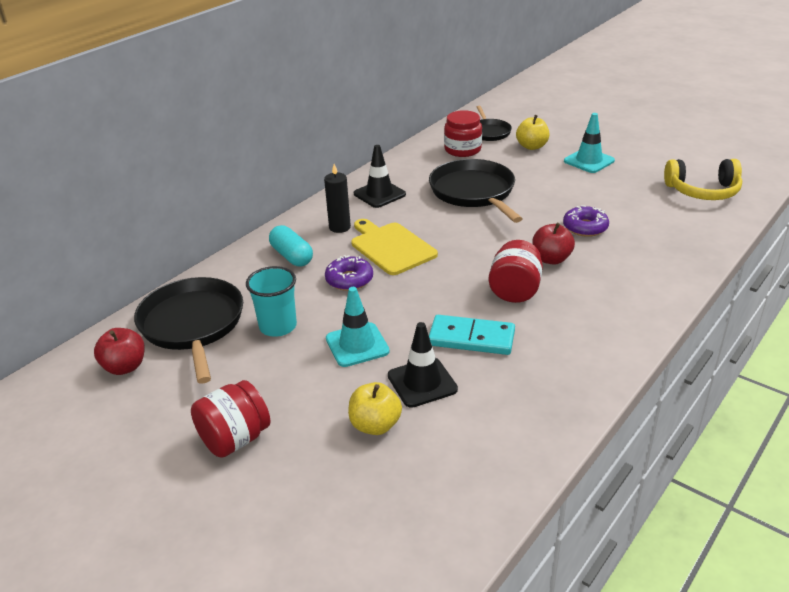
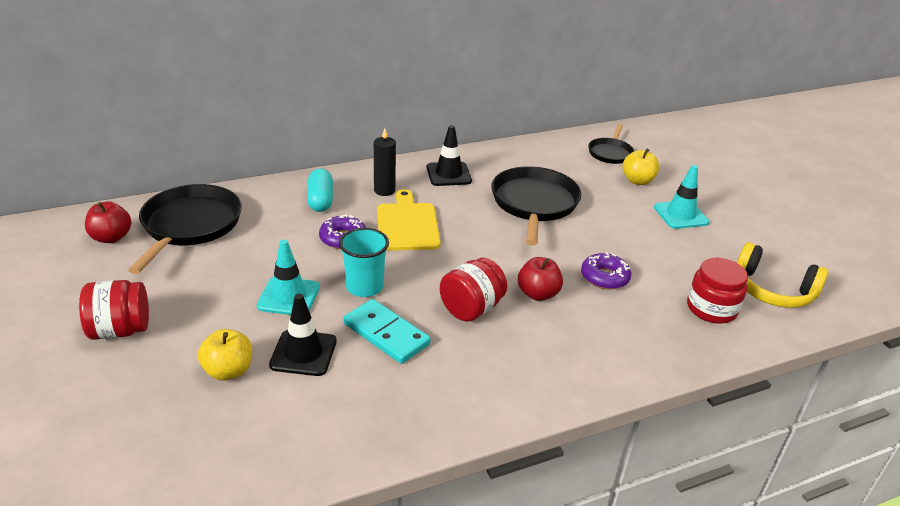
camera: 25 degrees right, 0 degrees up
turquoise cup [246,266,297,337] -> turquoise cup moved to [339,228,389,297]
red jar [444,110,482,157] -> red jar moved to [687,258,748,324]

